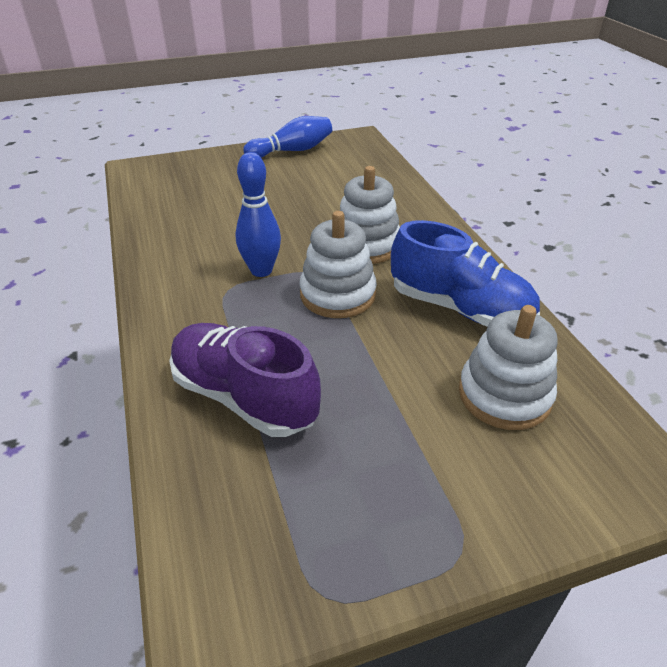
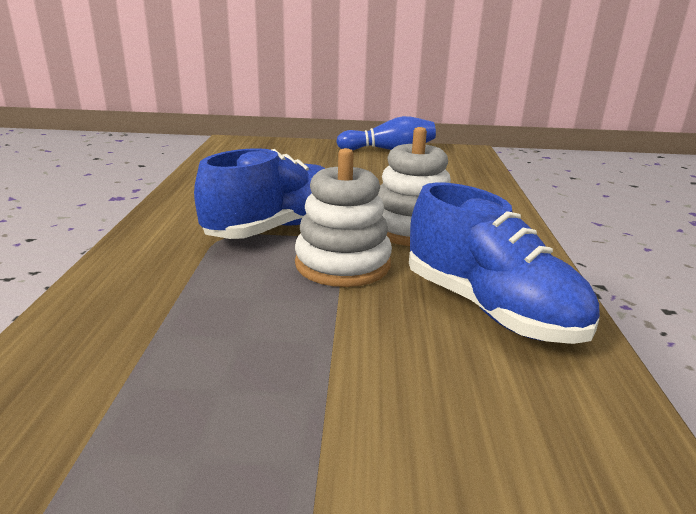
camera: 20 degrees right, 15 degrees down
purple shoe [169,323,321,437] -> none
blue bowling pin [236,152,281,277] -> blue shoe [194,148,325,239]
white stacking toy [459,305,558,430] -> none

